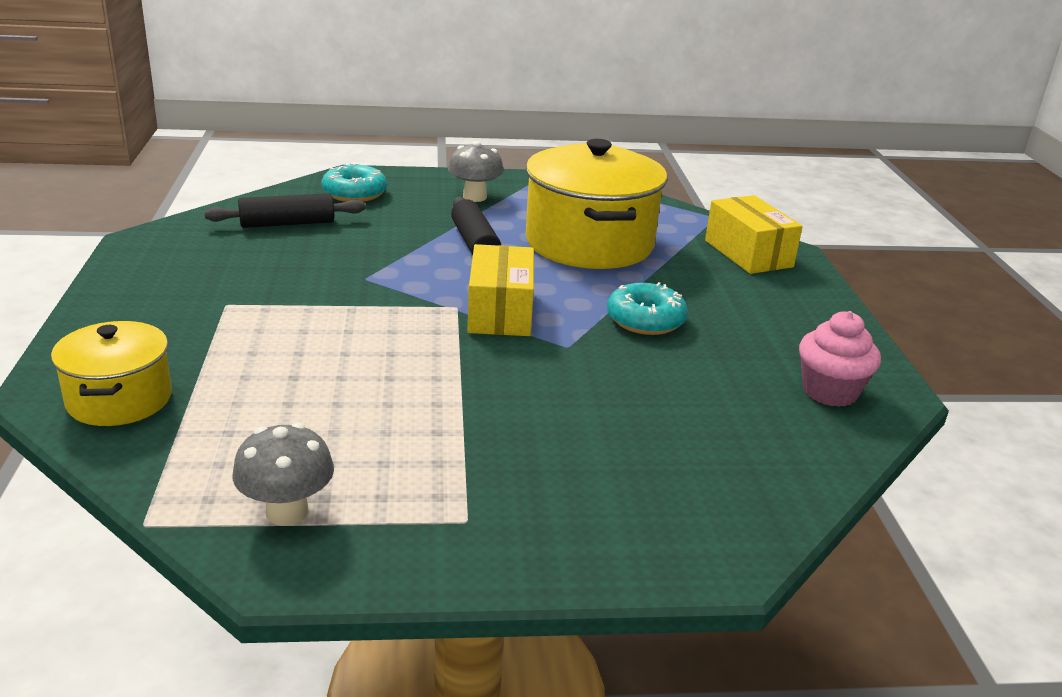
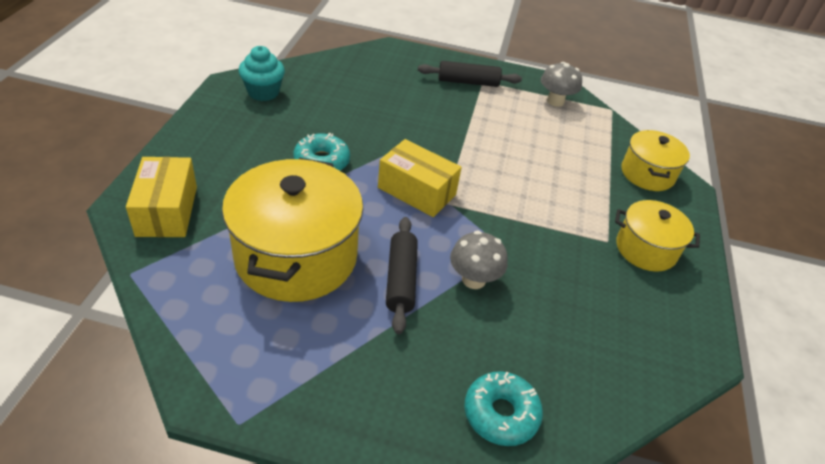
camera: 165 degrees left, 15 degrees up
black rolling pin [204,193,366,228] -> black rolling pin moved to [418,61,522,87]
grey mushroom [448,141,504,202] -> grey mushroom moved to [450,230,508,289]
yellow box [467,244,534,336] -> yellow box turned 75 degrees counterclockwise [378,139,462,217]
pink cupcake [799,311,881,407] -> turquoise cupcake [238,46,285,101]
none -> yellow pot [615,200,700,272]

